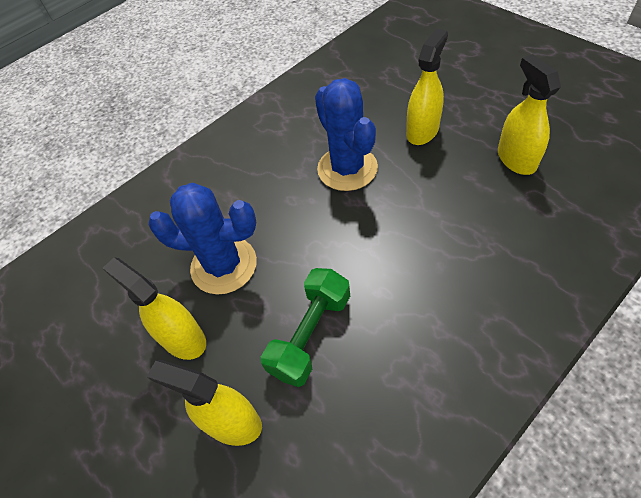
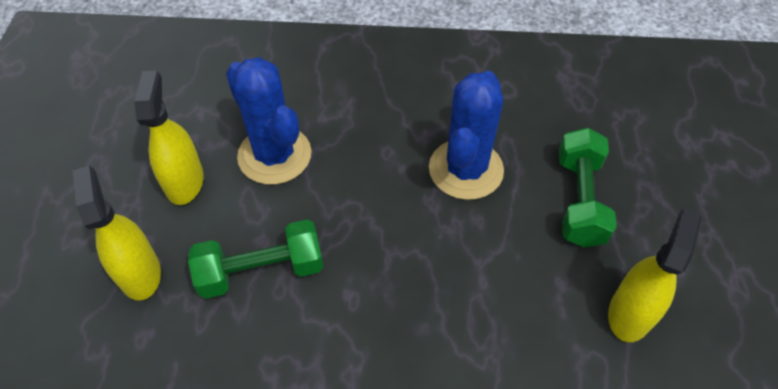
camera: 40 degrees right, 0 degrees up
yellow spray bottle [406,29,448,145] -> green dumbbell [559,128,617,247]

